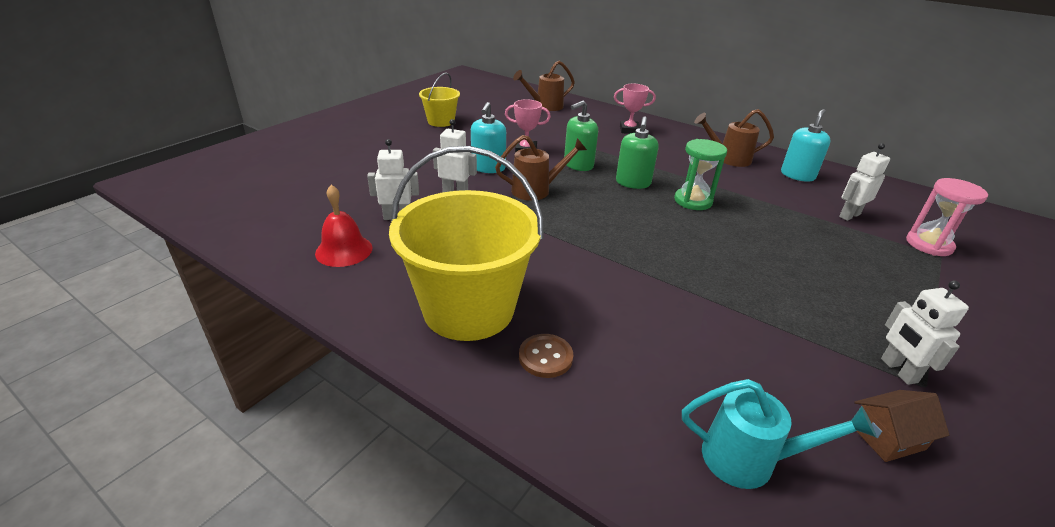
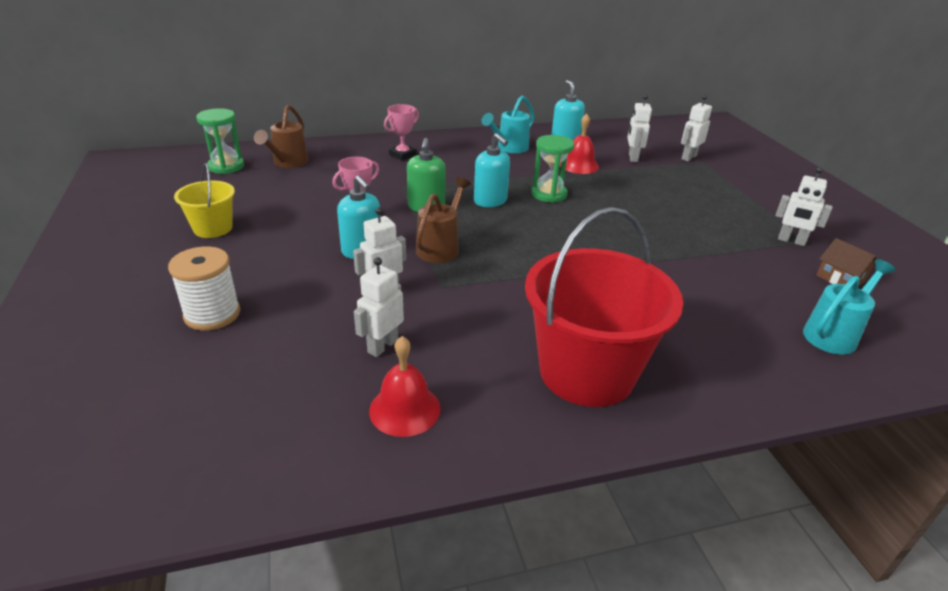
camera: 50 degrees left, 0 degrees up
yellow bucket [389,146,544,341] -> red bucket [525,207,683,407]
brown button [519,334,573,378] -> none
green soap dispenser [616,116,659,189] -> turquoise soap dispenser [474,133,510,207]
brown watering can [694,109,774,167] -> turquoise watering can [481,95,535,153]
brown house [854,390,949,462] -> brown house turned 60 degrees counterclockwise [816,238,877,287]
pink hourglass [906,178,988,256] -> white robot [681,95,712,161]
none -> white spool [168,246,240,331]
none -> green hourglass [196,108,244,174]
none -> red bell [560,113,599,174]

